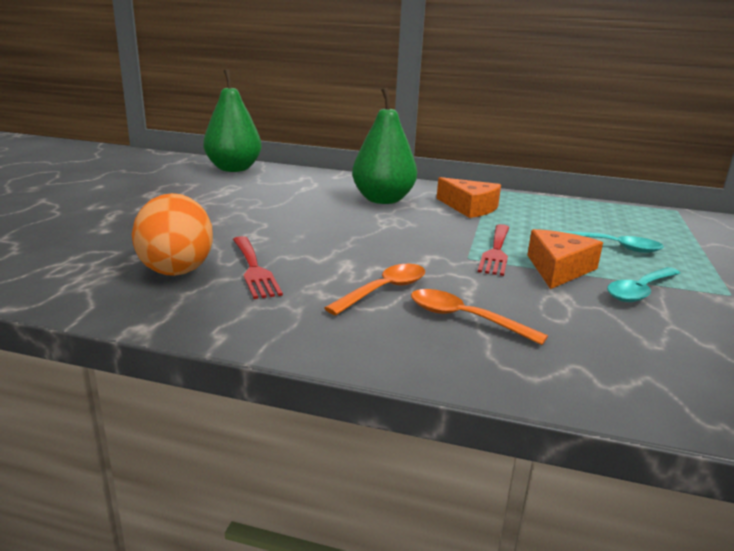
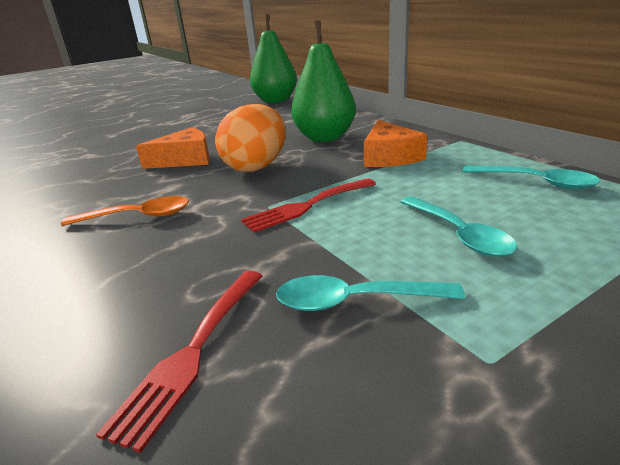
camera: 45 degrees right, 5 degrees up
orange egg [132,193,213,276] -> orange egg moved to [215,104,286,172]
red fork [233,236,283,299] -> red fork moved to [96,271,262,453]
orange spoon [411,289,548,345] -> none
orange cheese [527,229,603,289] -> orange cheese moved to [136,127,210,169]
none -> turquoise spoon [462,165,601,189]

